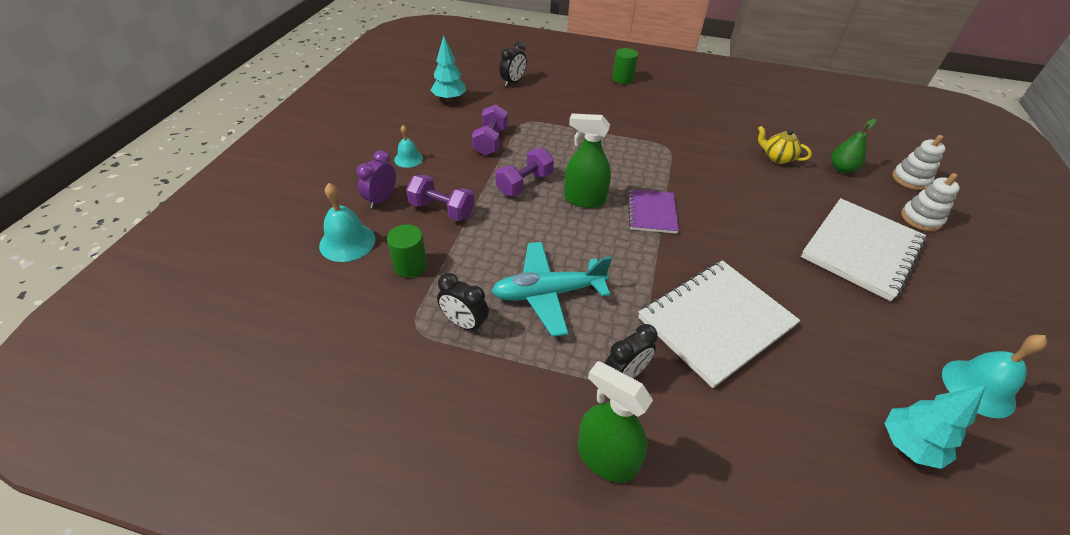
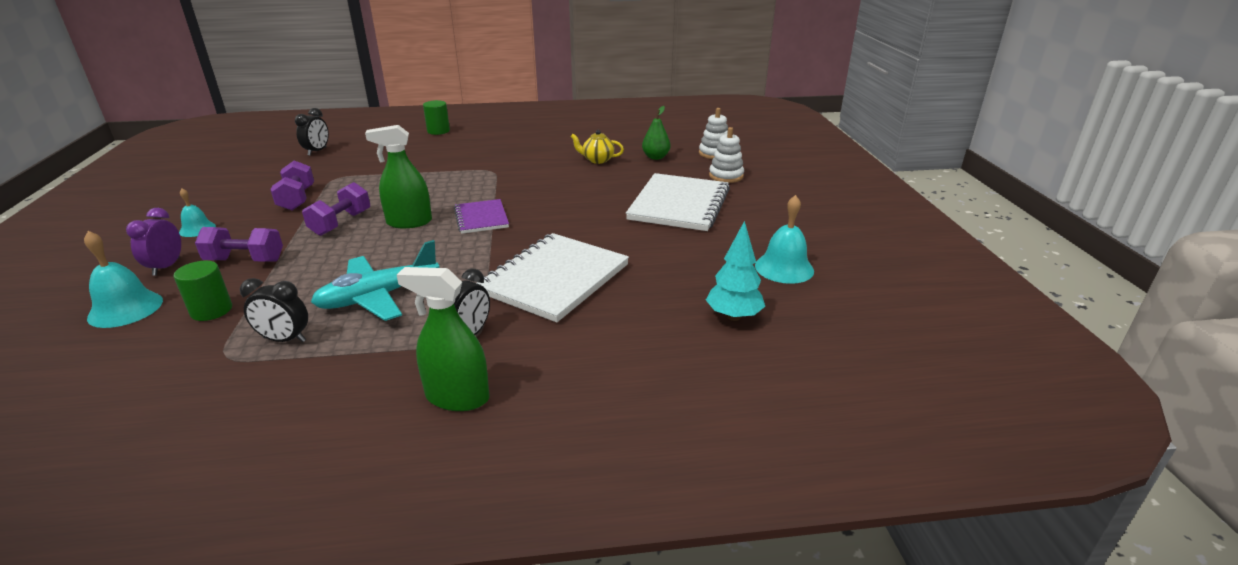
camera: 20 degrees left, 15 degrees down
turquoise tree [431,35,466,102] -> none

